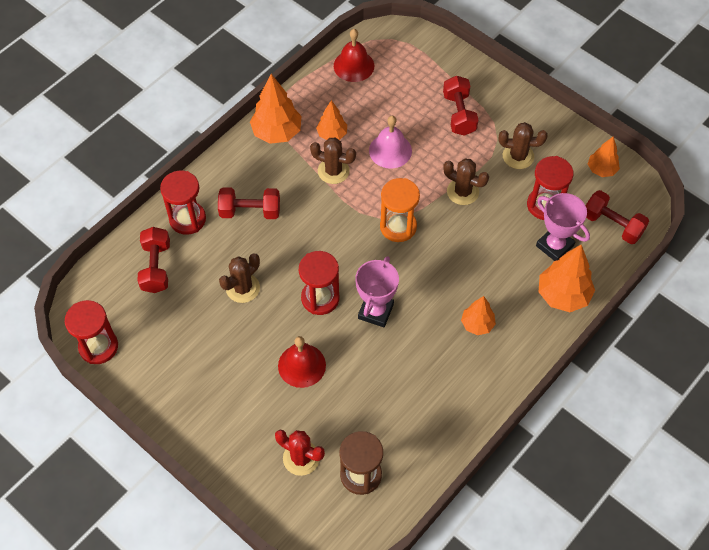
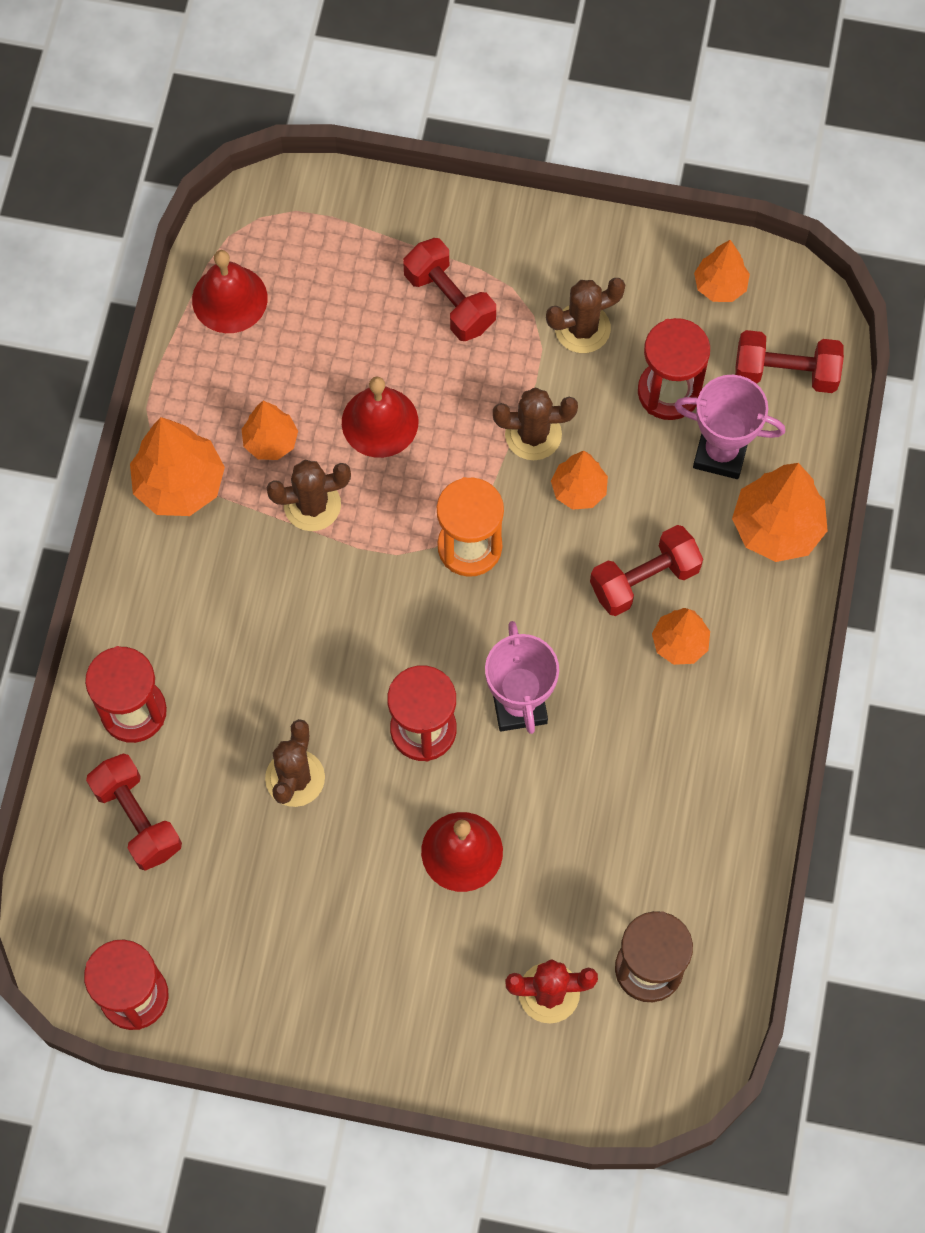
camera: 30 degrees left, 10 degrees up
red dumbbell [218,187,280,219] -> red dumbbell moved to [590,525,703,616]
pink bell [369,116,412,169] -> red bell [342,376,418,458]
none -> orange tree [551,451,608,510]

